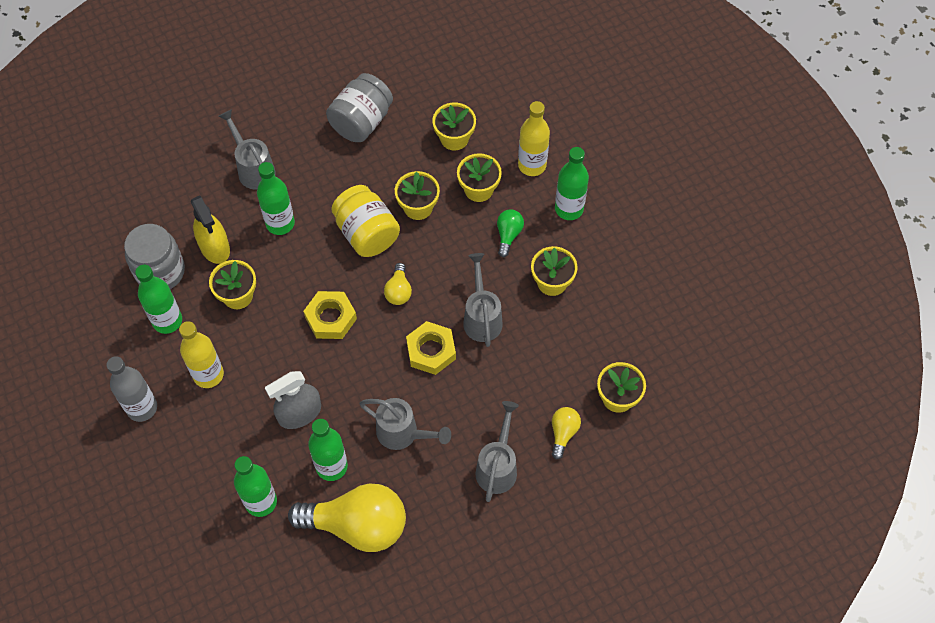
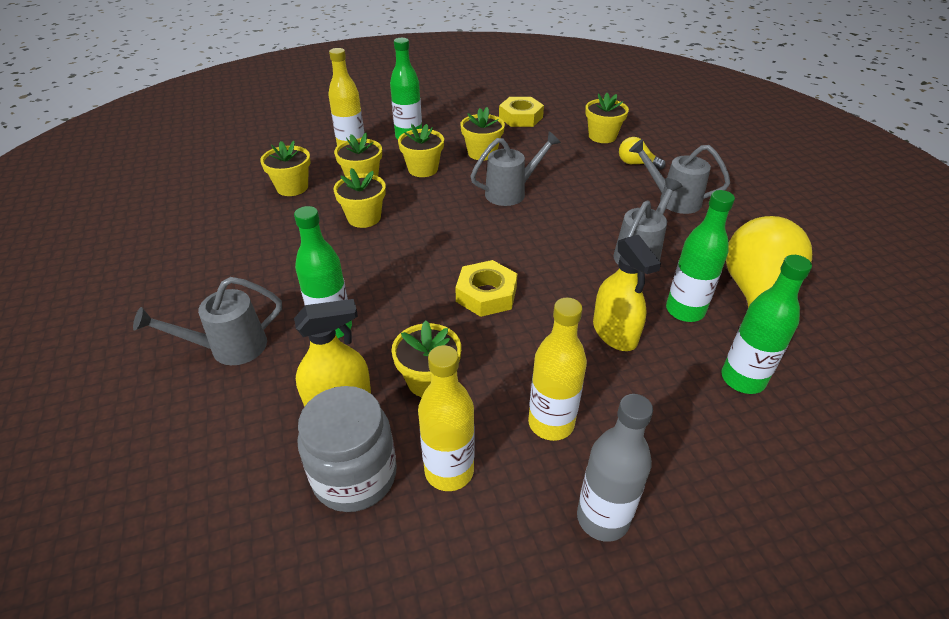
camera: 80 degrees left, 20 degrees down
green bottle [135,265,182,334] -> yellow bottle [418,345,475,491]
grey spray bottle [265,371,321,429] -> yellow spray bottle [593,235,661,351]
grey jar [326,73,393,142] -> none
yellow jar [331,185,400,257] -> none
yellow light bulb [384,263,412,305] -> none
yellow nut [406,321,456,375] -> yellow nut moved to [499,97,544,127]
grey watering can [463,253,503,347] -> grey watering can turned 150 degrees clockwise [471,131,561,206]
green light bulb [497,209,524,257] -> yellow flower pot [398,124,444,177]

